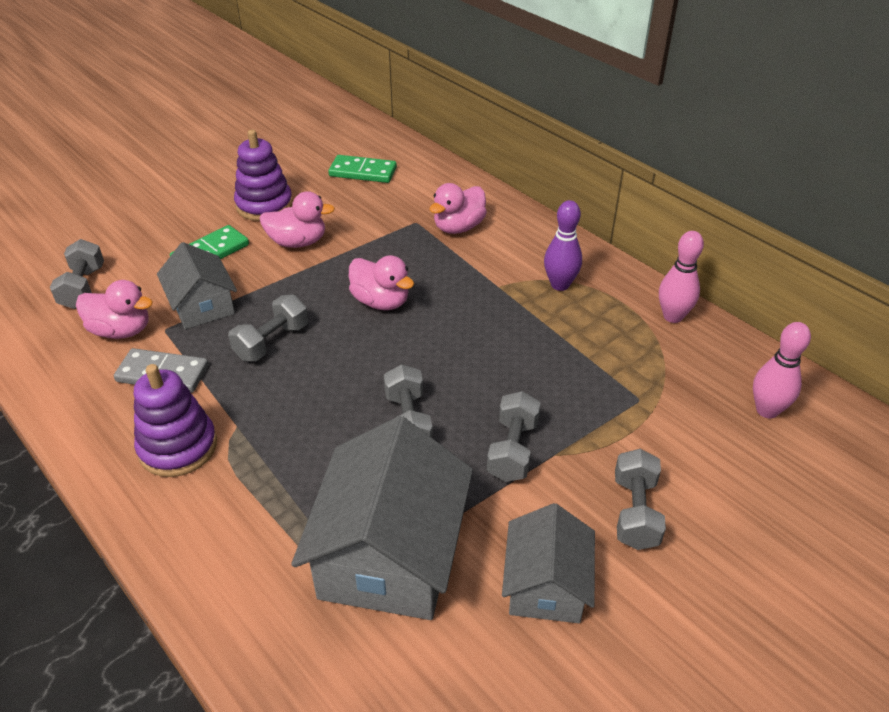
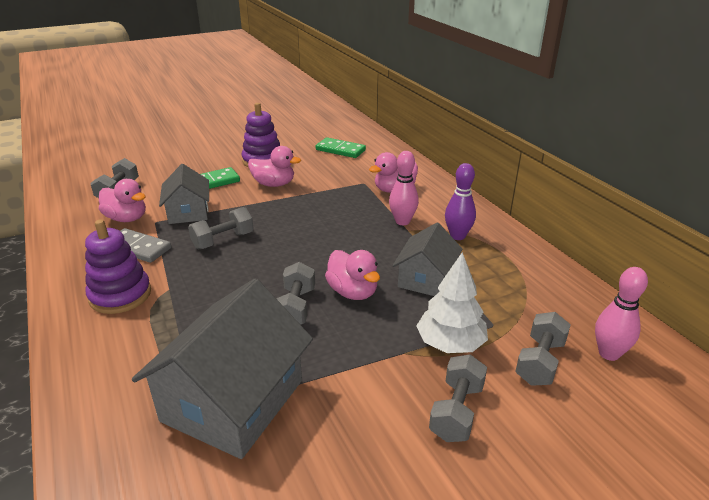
camera: 15 degrees right, 10 degrees down
pink duck [349,255,414,310] -> pink duck moved to [325,250,380,300]
grey dumbbell [487,391,541,482] -> grey dumbbell moved to [515,312,571,386]
grey house [502,503,595,623] -> grey house moved to [392,223,463,296]
pink bowling pin [659,231,704,323] -> pink bowling pin moved to [389,151,419,225]
none -> white tree [416,252,488,353]

